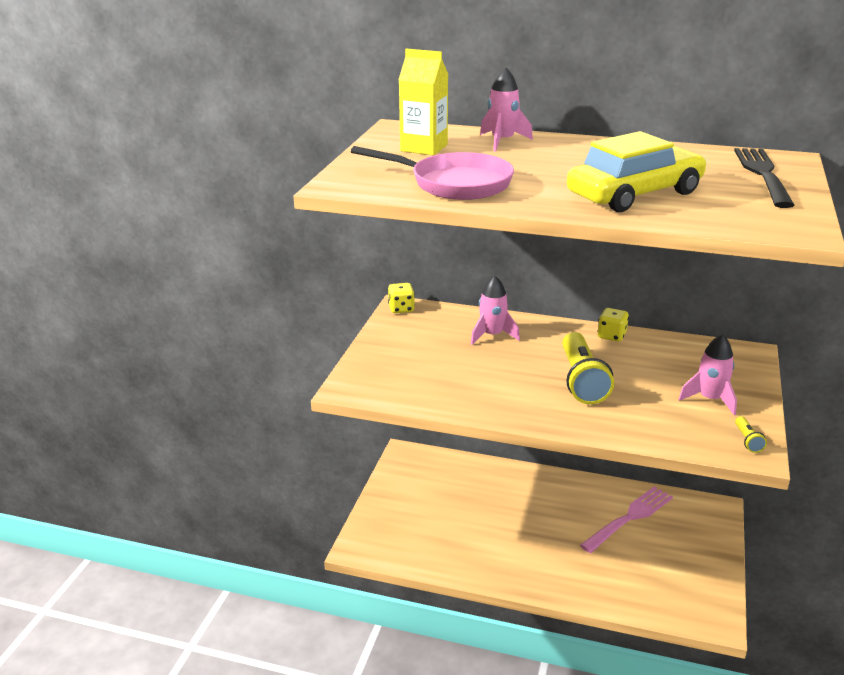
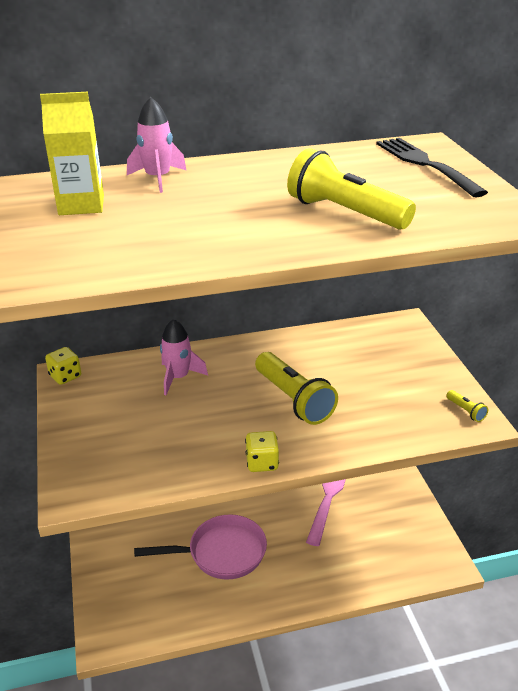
camera: 30 degrees left, 5 degrees up
pink pan [351,146,514,200] -> pink pan moved to [134,514,267,580]
yellow car [567,131,707,212] -> yellow flashlight [287,148,416,230]
yellow dice [598,308,629,342] -> yellow dice moved to [245,431,279,472]
pink rocket [678,334,737,415] -> none

